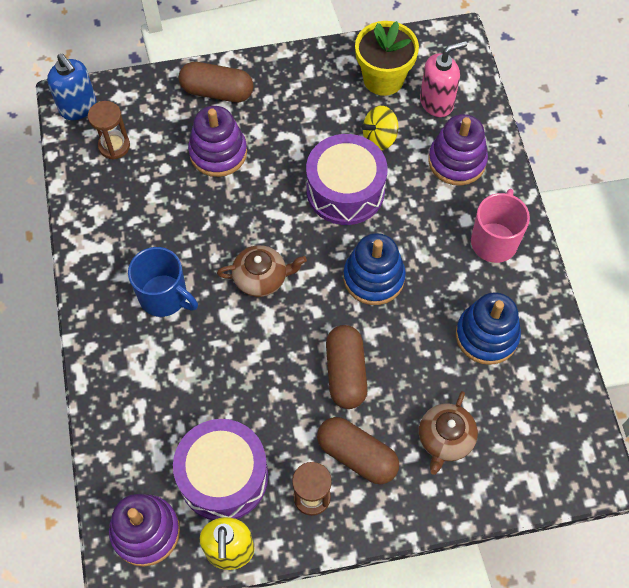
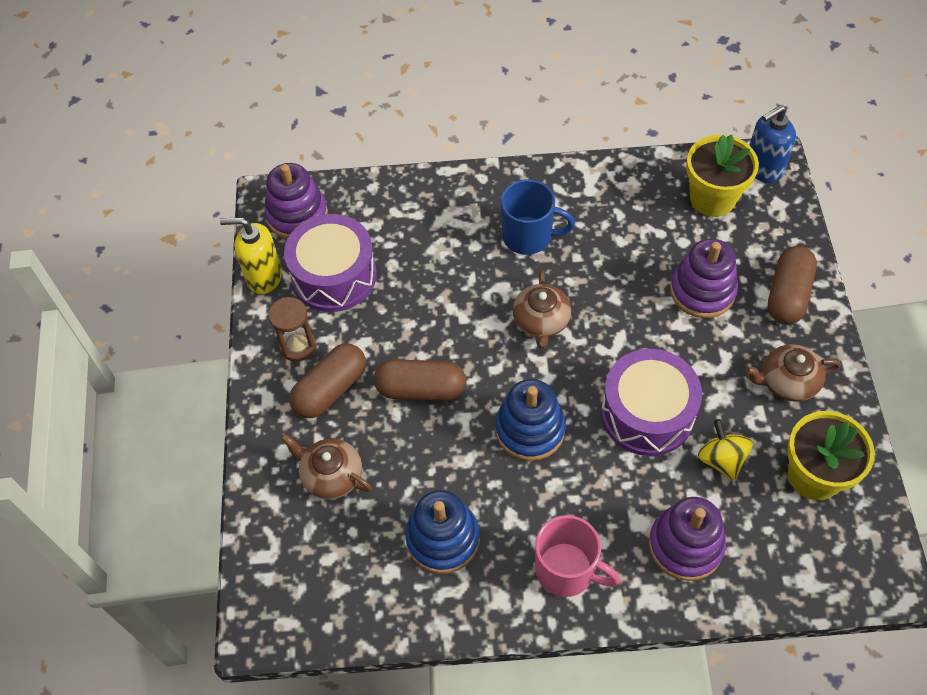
camera: 100 degrees right, 5 degrees down
brown hourglass [88,101,130,160] -> yellow flower pot [686,135,759,217]
blue mug [128,247,198,317] -> blue mug turned 120 degrees counterclockwise [501,179,575,255]
pink soap dispenser [420,41,467,117] -> none
none -> brown teapot [745,344,841,402]

